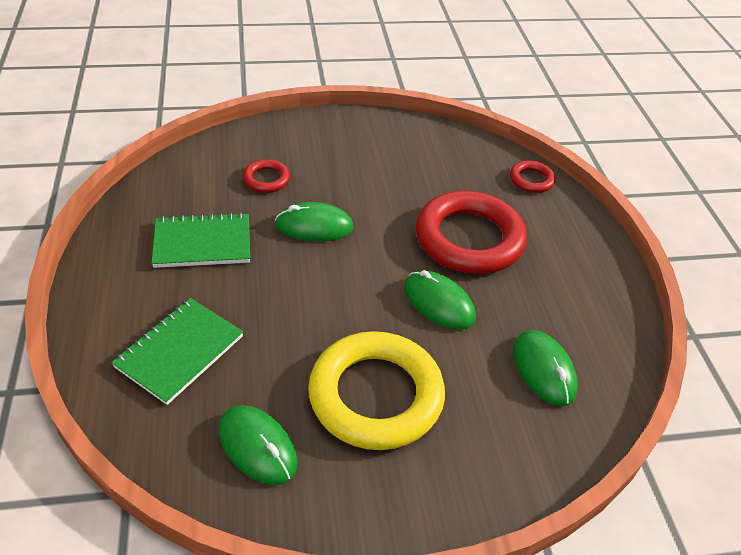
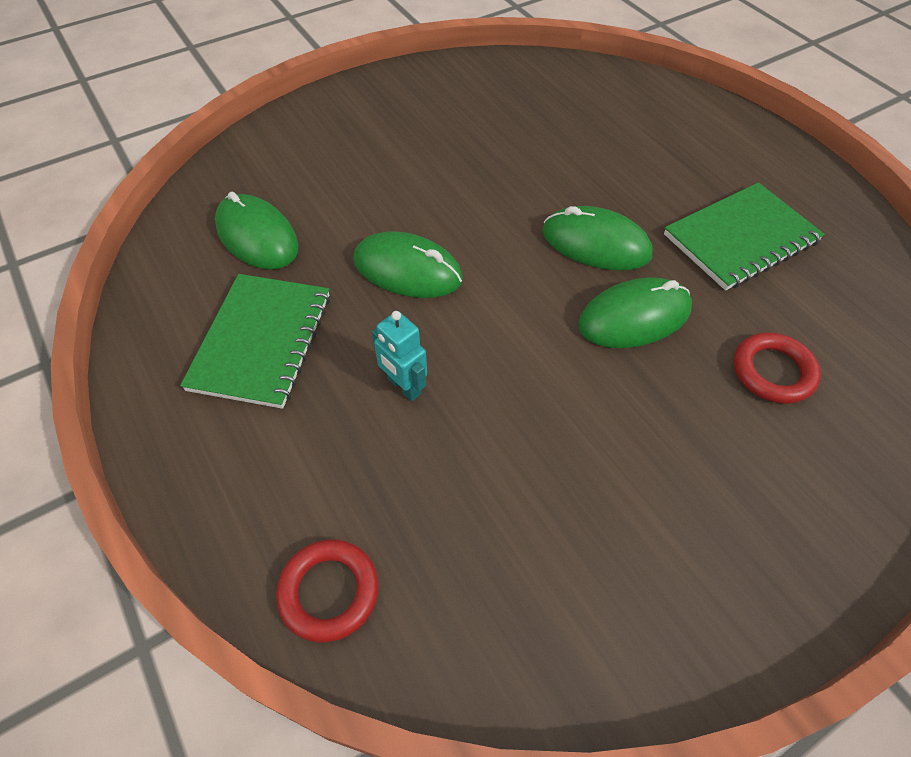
camera: 160 degrees right, 10 degrees up
green notebook [111,298,243,405] -> green notebook moved to [180,274,330,409]
green mouse [219,405,298,485] -> green mouse moved to [542,206,653,270]
yellow ring [308,331,445,450] -> none
red ring [416,191,527,274] -> turquoise robot [372,311,427,401]

